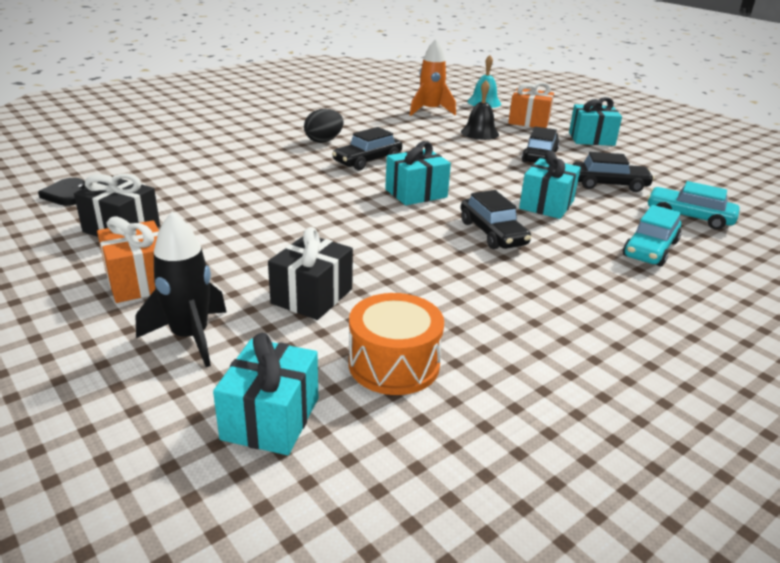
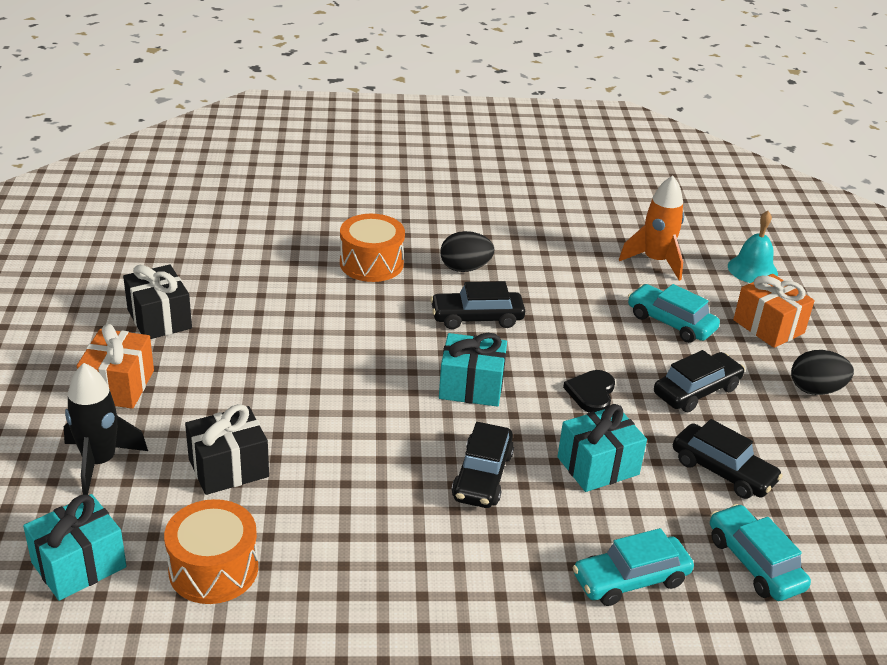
camera: 35 degrees right, 5 degrees up
black heart [38,178,86,206] -> black heart moved to [563,370,615,413]
black bell [461,80,499,140] -> turquoise car [628,284,720,343]
turquoise gift [569,97,622,146] -> black egg [791,350,854,395]
none -> orange drum [340,214,405,282]

